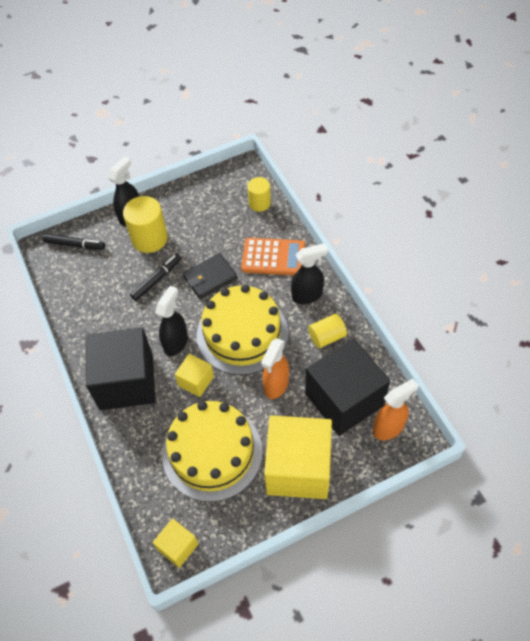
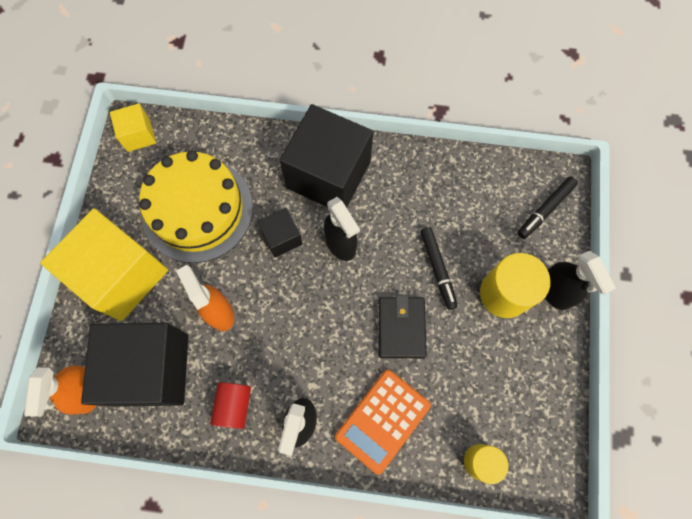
camera: 120 degrees right, 15 degrees up
yellow cube [175,354,214,397] -> black cube [257,208,303,258]
yellow cake [197,285,288,375] -> none
yellow cylinder [308,314,347,348] -> red cylinder [210,382,251,429]

